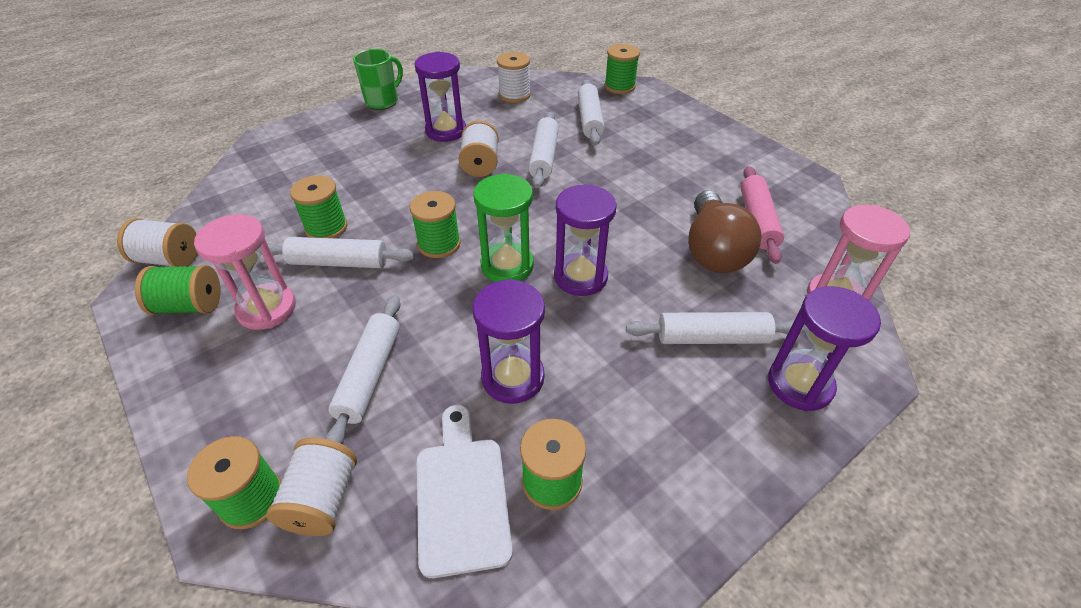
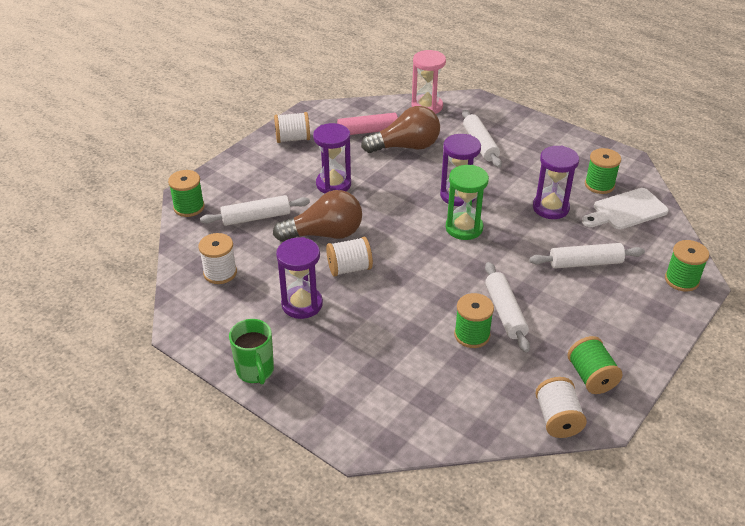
camera: 105 degrees left, 5 degrees down
pink hourglass [194,214,296,330] -> none
white spool [266,437,357,536] -> white spool moved to [274,112,310,143]
green mug [353,49,403,110] -> green mug turned 135 degrees counterclockwise [229,319,274,385]
green spool [410,191,461,258] -> none
white rolling pin [528,112,559,188] -> brown light bulb [273,190,362,242]
purple hourglass [768,286,881,411] -> purple hourglass moved to [313,123,351,193]

